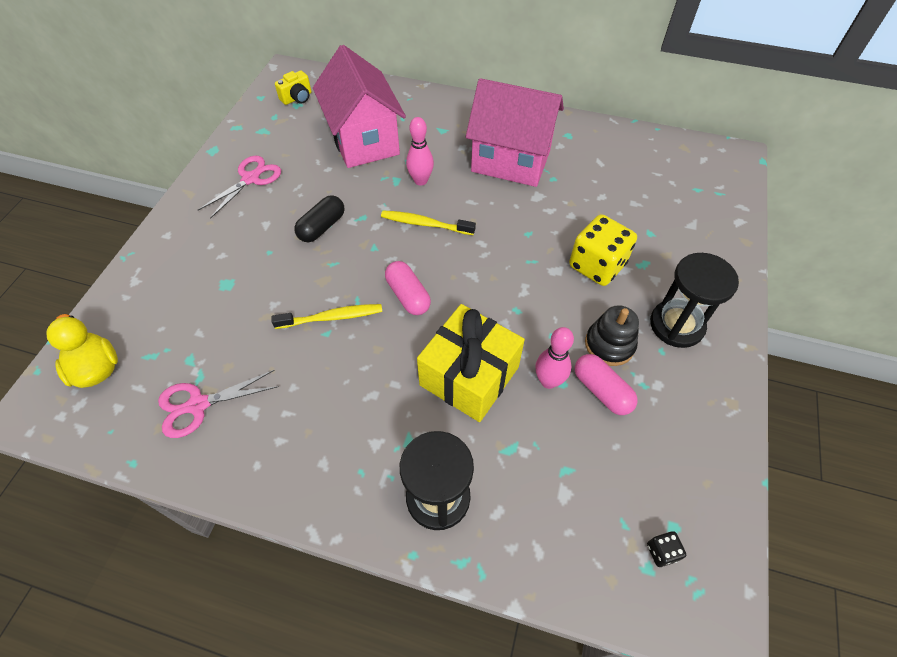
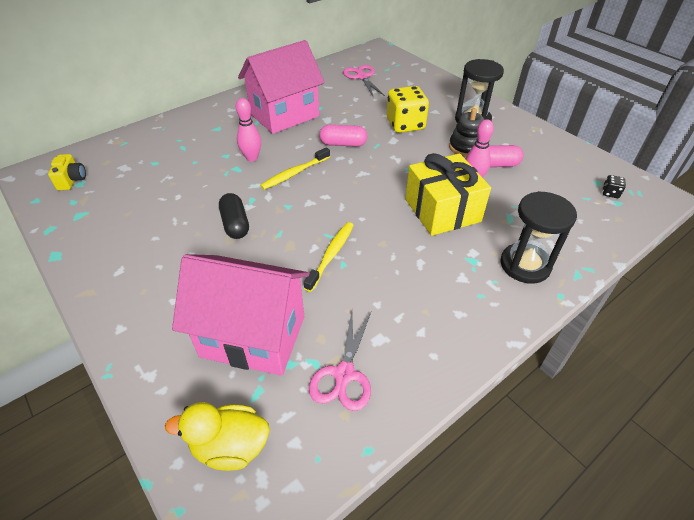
camera: 55 degrees left, 10 degrees down
pink scissors [198,155,281,219] -> pink scissors moved to [343,65,385,96]
pink house [313,45,406,168] -> pink house moved to [172,254,309,376]
pink capsule [385,261,431,315] -> pink capsule moved to [319,125,367,147]

